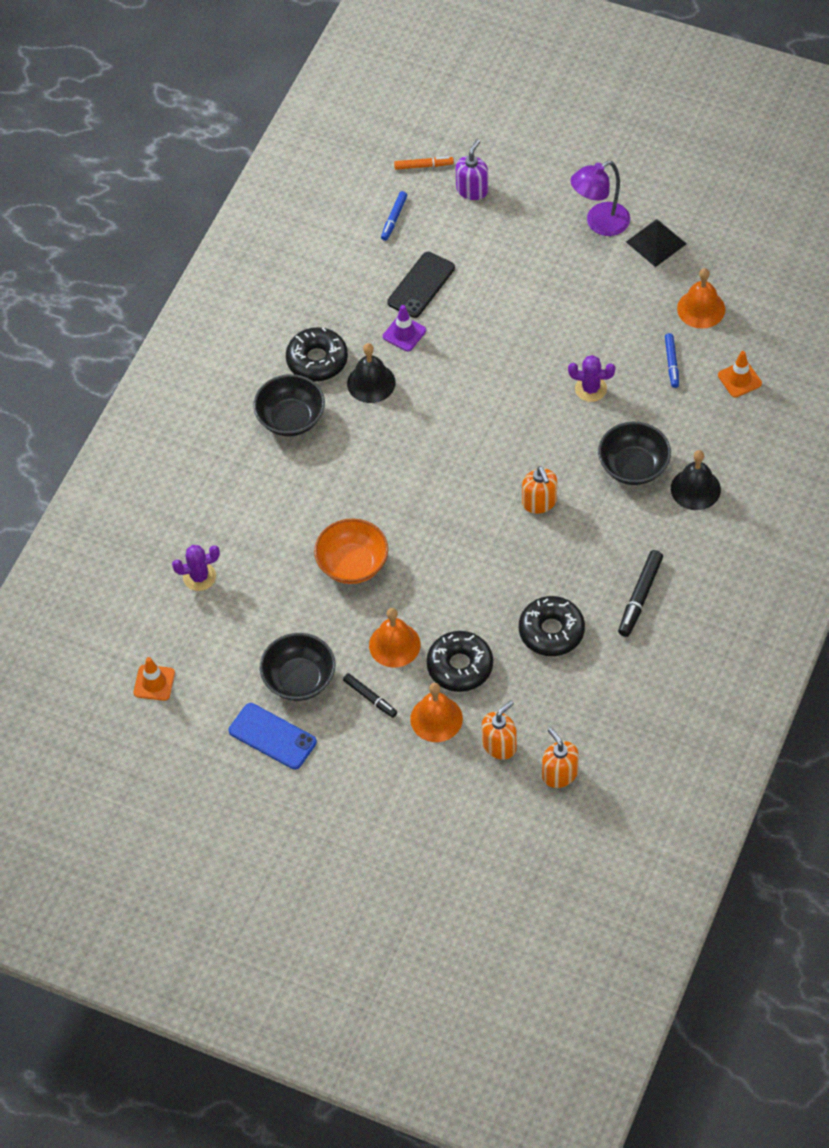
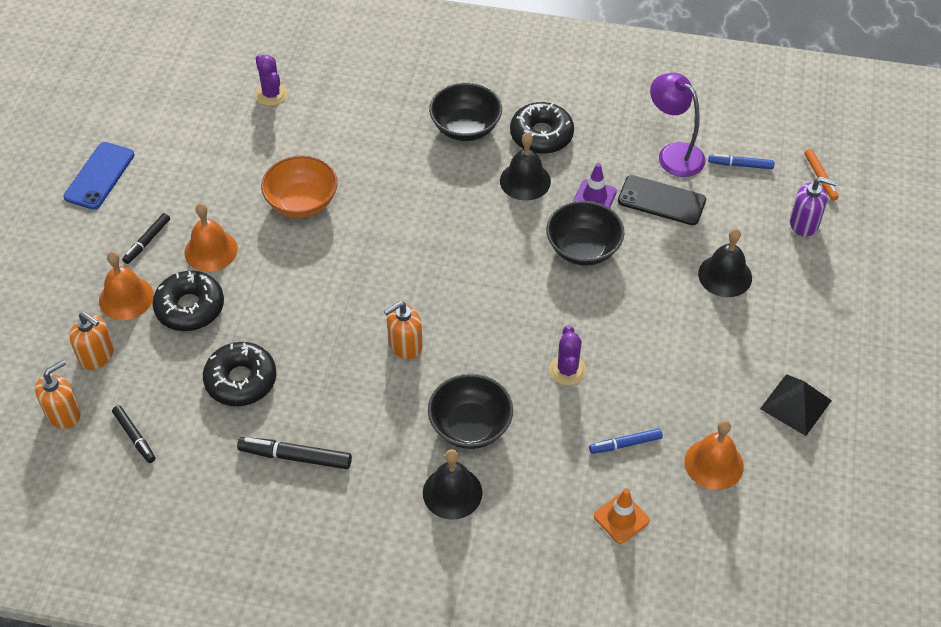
camera: 75 degrees right, 5 degrees down
orange traffic cone [134,657,175,701] -> none
black bowl [260,633,335,701] -> black bowl moved to [546,201,625,266]
purple lamp [571,161,630,236] -> purple lamp moved to [650,73,705,177]
none -> black marker [112,405,155,463]
none -> black bell [698,228,752,297]

